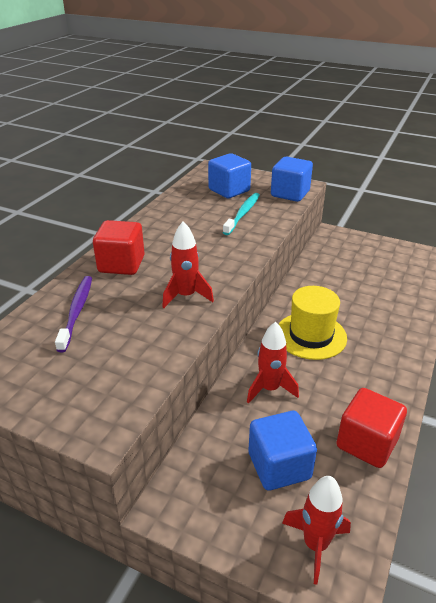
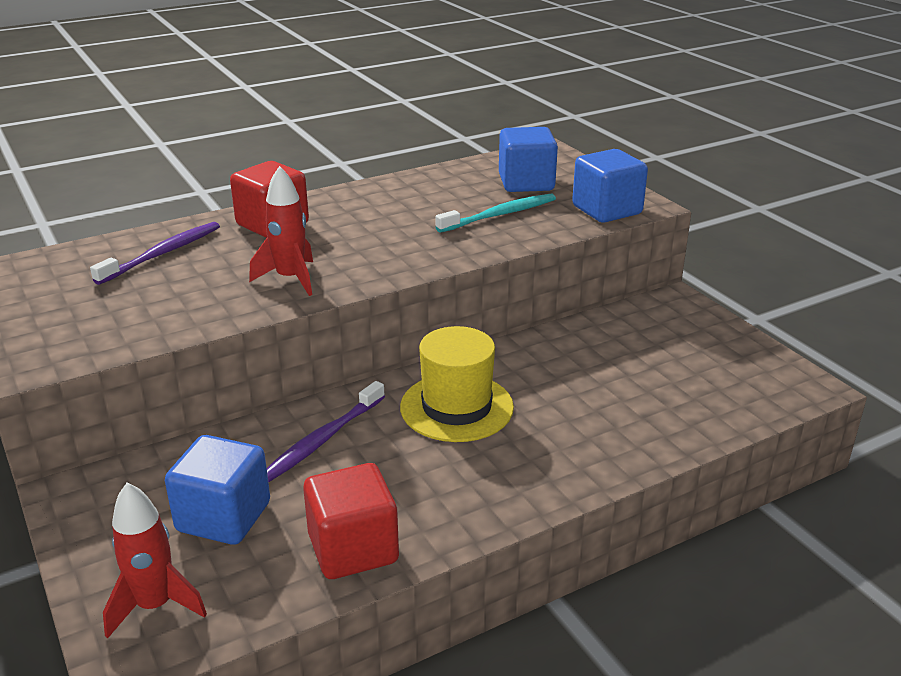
camera: 35 degrees right, 5 degrees down
red rocket [247,322,299,404] -> purple toothbrush [267,381,385,482]

